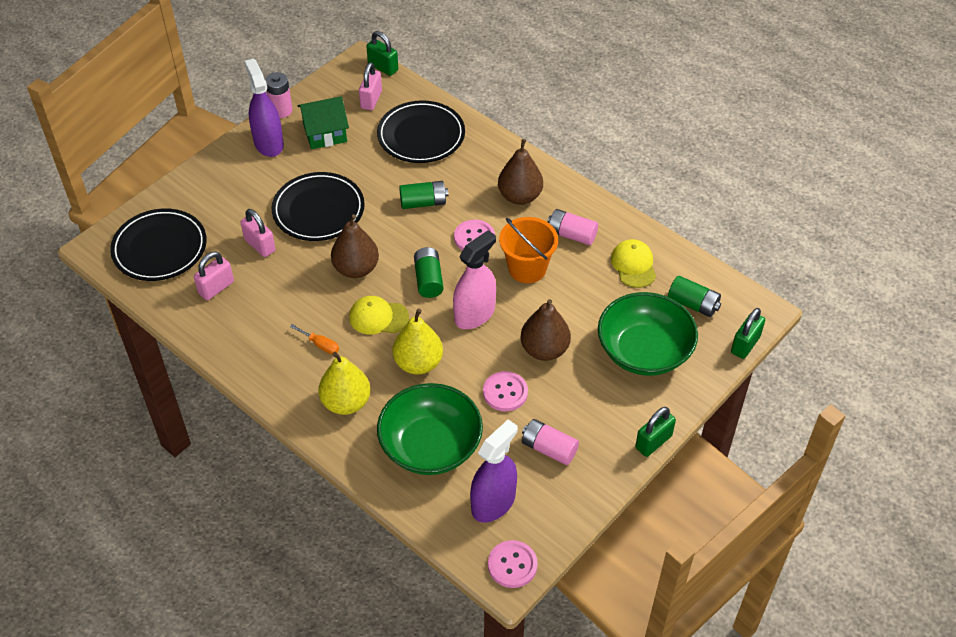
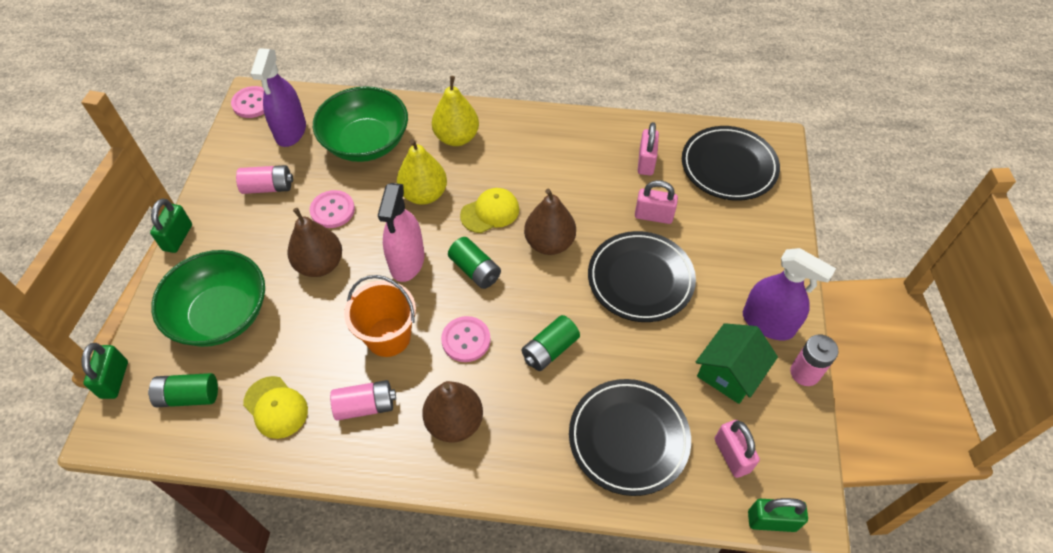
camera: 145 degrees right, 5 degrees up
orange screwdriver [290,324,339,354] -> none

